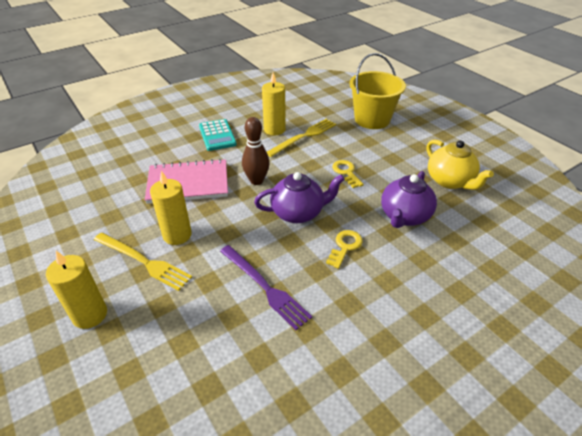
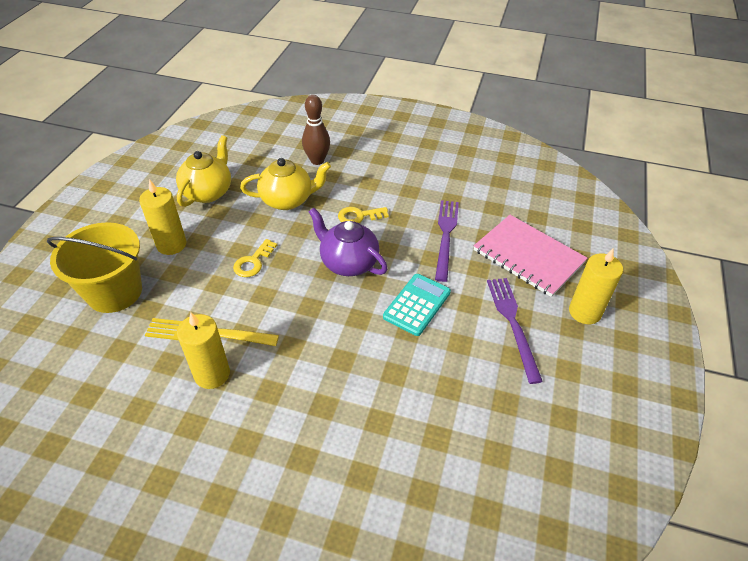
camera: 130 degrees left, 5 degrees up
yellow fork [94,233,192,291] -> purple fork [487,278,543,384]
pink notebook [145,159,228,204] -> pink notebook moved to [474,215,587,297]
yellow candle [150,171,192,245] -> yellow candle moved to [139,179,187,255]
turquoise calculator [199,119,237,151] -> turquoise calculator moved to [383,274,451,336]
brown bowling pin [242,117,270,185] -> brown bowling pin moved to [302,95,330,165]
purple teapot [381,171,437,228] -> yellow teapot [240,158,331,210]

